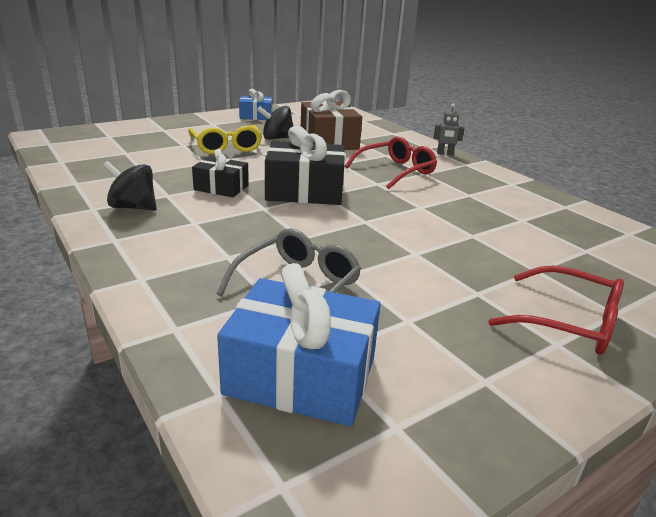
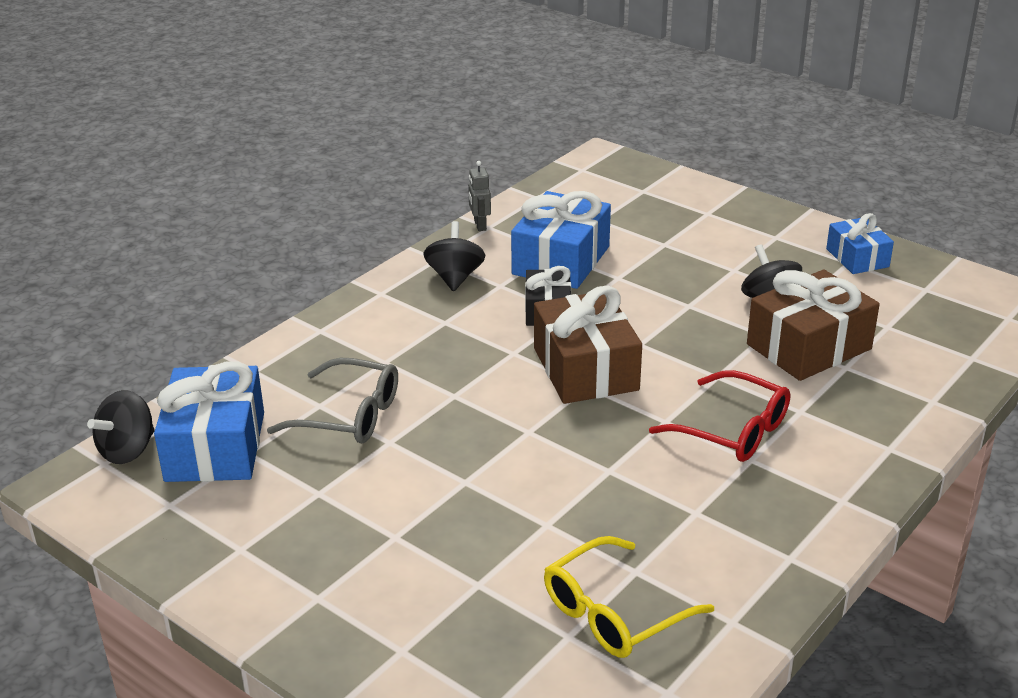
camera: 75 degrees right, 5 degrees up
yellow glasses [188,125,262,154] -> yellow glasses moved to [544,536,714,658]
black gift [265,126,345,205] -> brown gift [534,286,642,404]
grey robot [433,104,464,155] -> grey robot moved to [468,161,491,231]
red glasses [488,265,624,355] -> none
none -> black spinning top [87,390,155,464]
none -> blue gift [511,191,611,289]

